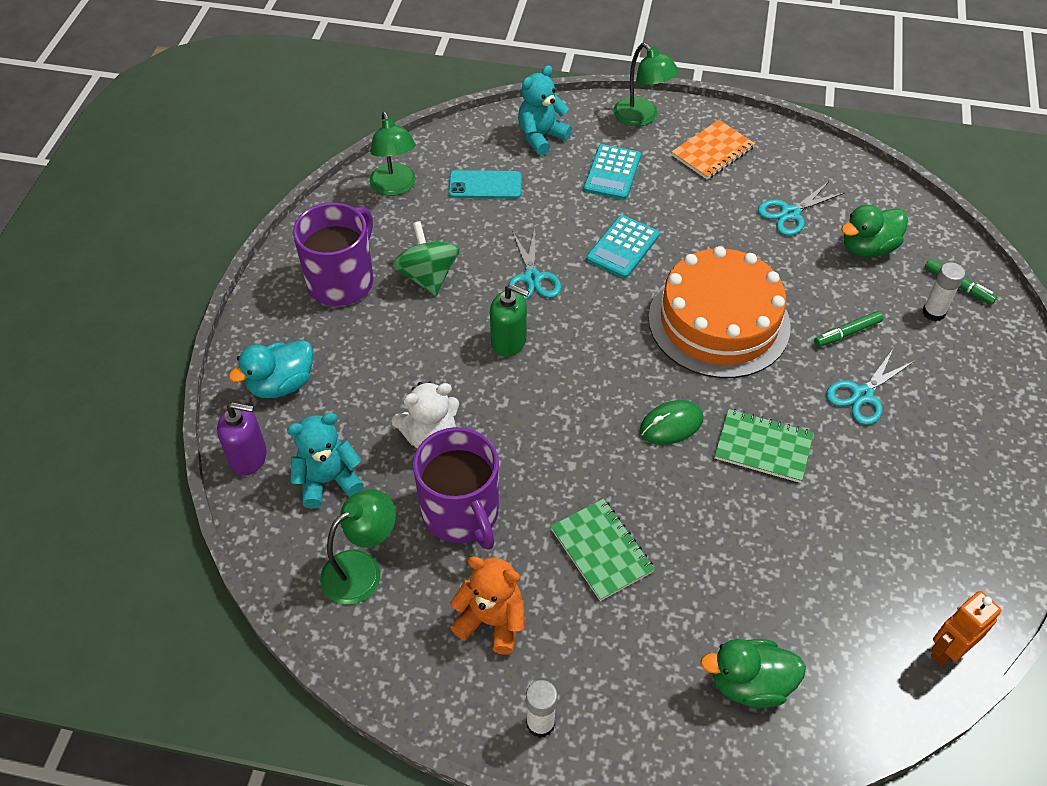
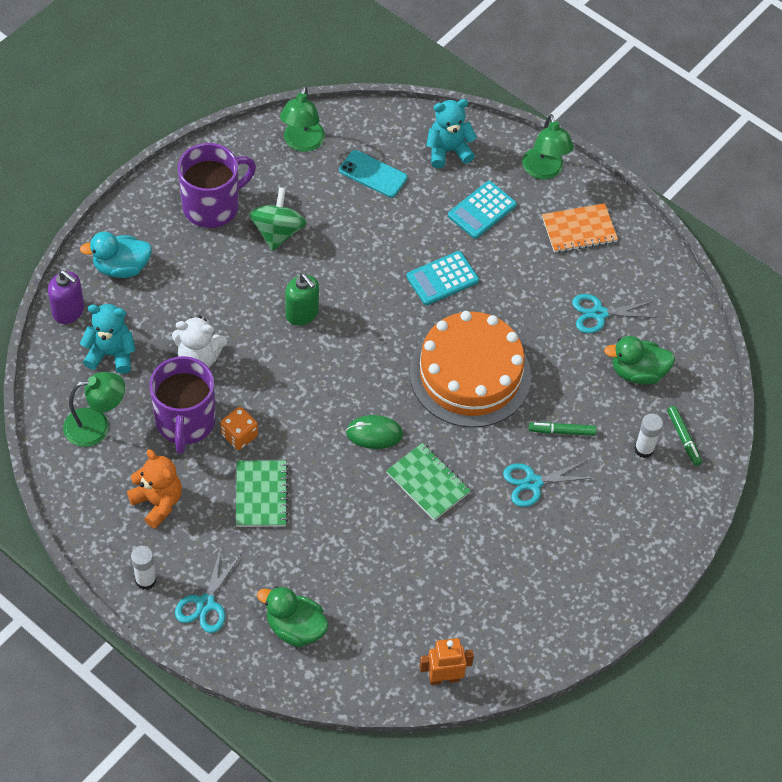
camera: 25 degrees right, 5 degrees up
turquoise scissors [508,229,561,300] -> turquoise scissors moved to [175,548,241,633]
none -> orange dice [220,407,258,450]

